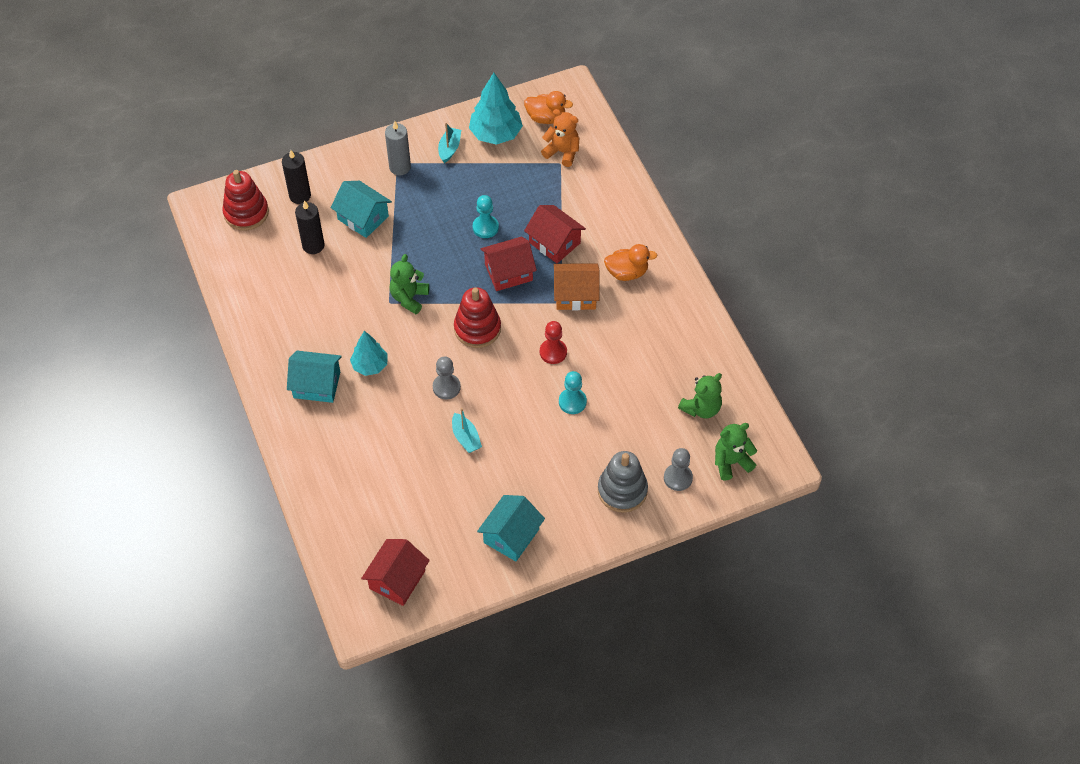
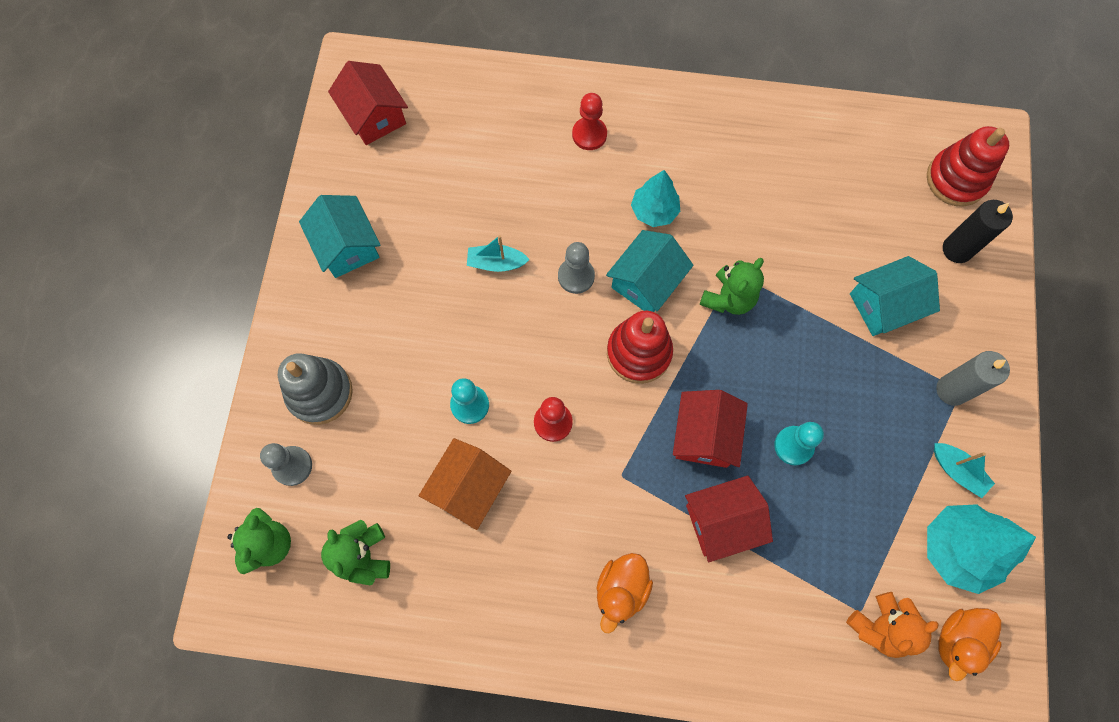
camera: 120 degrees right, 15 degrees up
turquoise house [287,351,342,403] -> turquoise house moved to [606,230,693,312]
black candle [295,200,325,254] -> none
green teddy bear [390,254,429,314] -> green teddy bear turned 75 degrees clockwise [700,258,764,315]
orange house [554,263,599,310] -> orange house moved to [419,438,511,530]
none -> red pawn [572,93,607,150]

